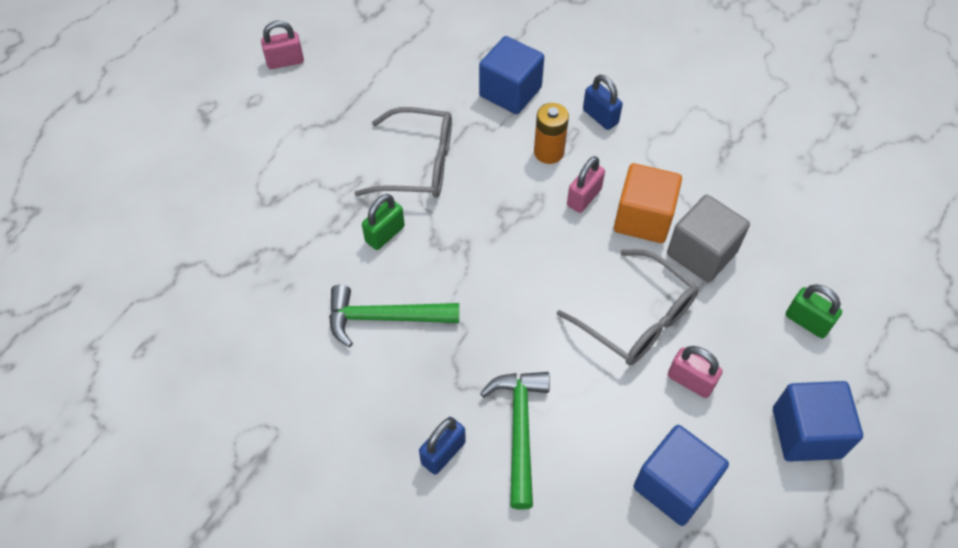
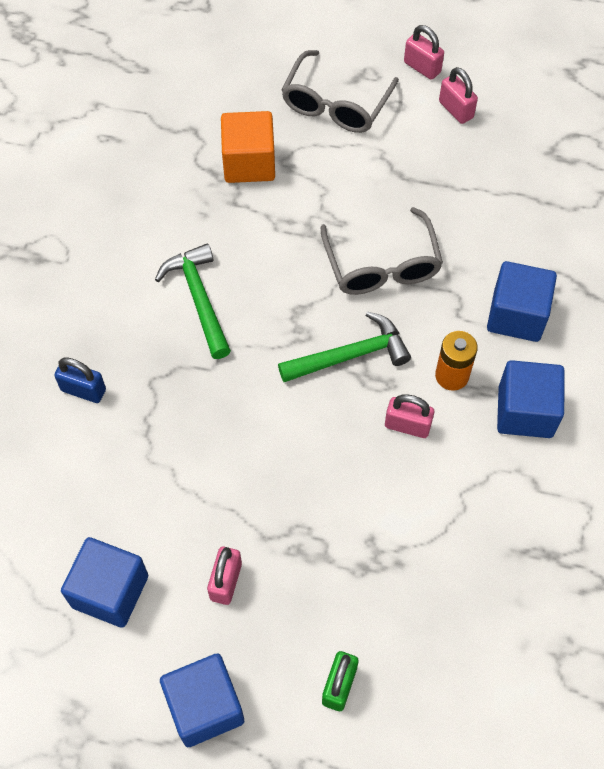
camera: 70 degrees right, 5 degrees up
green padlock [362,194,405,250] -> none
green hammer [480,372,550,510] -> green hammer moved to [278,311,411,382]
grey glasses [557,249,699,365] -> grey glasses moved to [282,50,399,133]
blue padlock [583,75,623,130] -> blue cube [497,360,564,438]
orange cube [614,163,682,243] -> orange cube moved to [221,111,275,183]
grey cube [667,194,750,283] -> none
none -> pink padlock [404,25,444,80]

